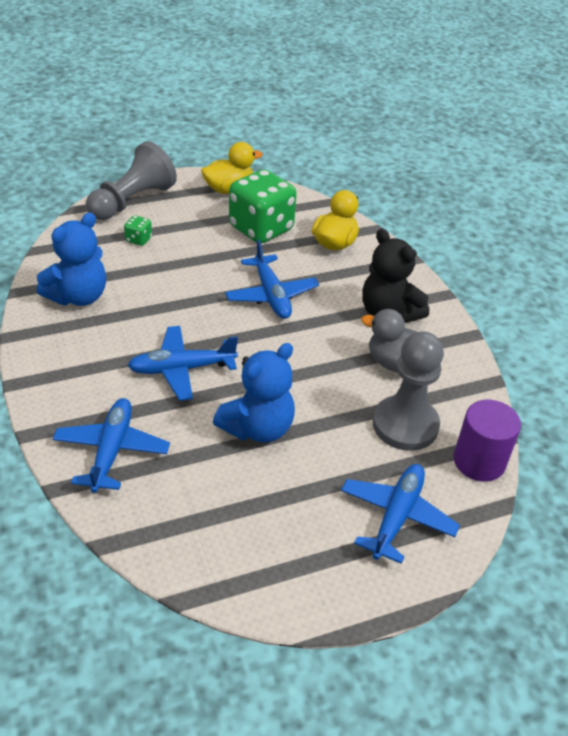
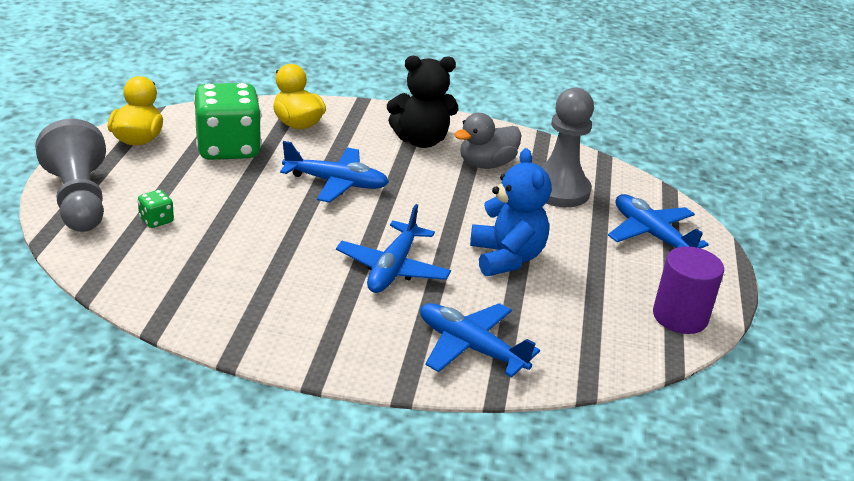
camera: 60 degrees left, 10 degrees down
blue teddy bear [37,213,106,306] -> none
purple cylinder [454,400,521,482] -> purple cylinder moved to [653,246,724,334]

